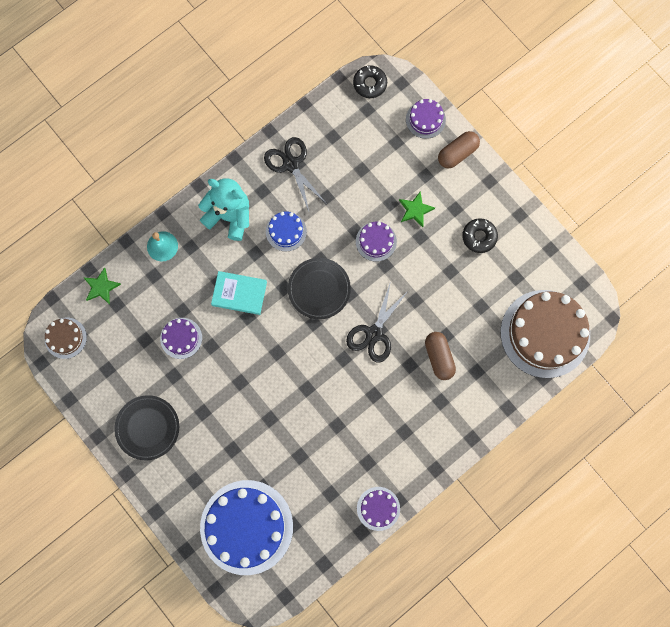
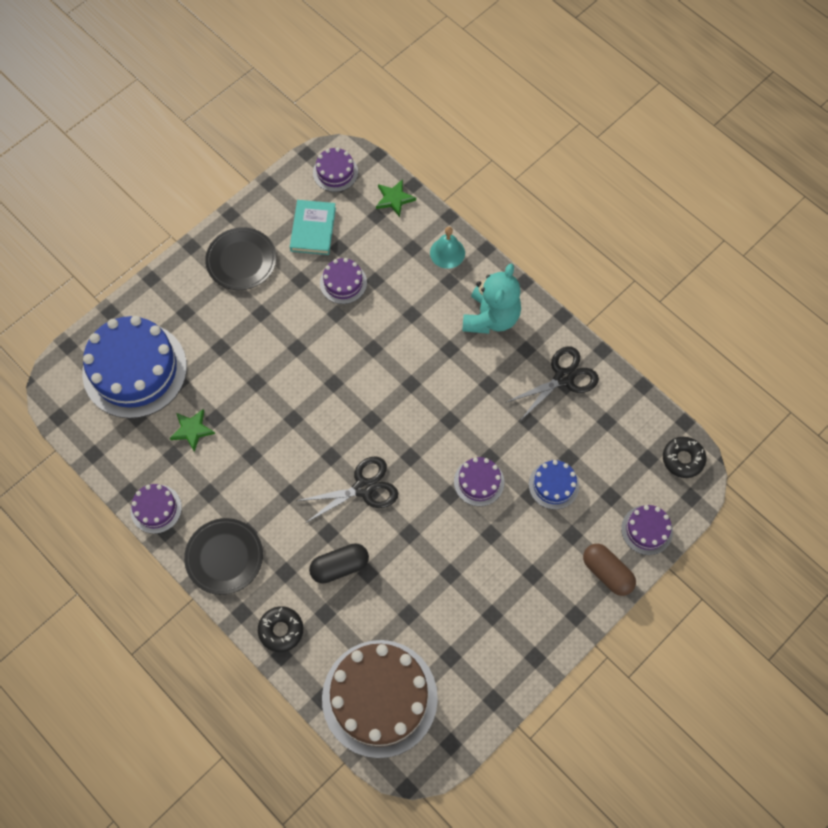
camera: 85 degrees right, 10 degrees down
brown cake [45,318,87,359] -> purple cake [313,147,358,192]
turquoise book [211,271,267,315] -> turquoise book moved to [290,200,336,255]
blue cake [266,211,307,251] -> blue cake moved to [529,460,579,510]
black plate [288,258,351,319] -> black plate moved to [184,518,263,595]
black scissors [346,281,409,362] -> black scissors turned 135 degrees clockwise [296,456,398,523]
green star [399,192,435,227] -> green star moved to [170,409,215,452]
brown capsule [425,332,456,380] -> black capsule [309,543,369,584]
black donut [462,218,498,253] -> black donut moved to [258,606,303,652]

